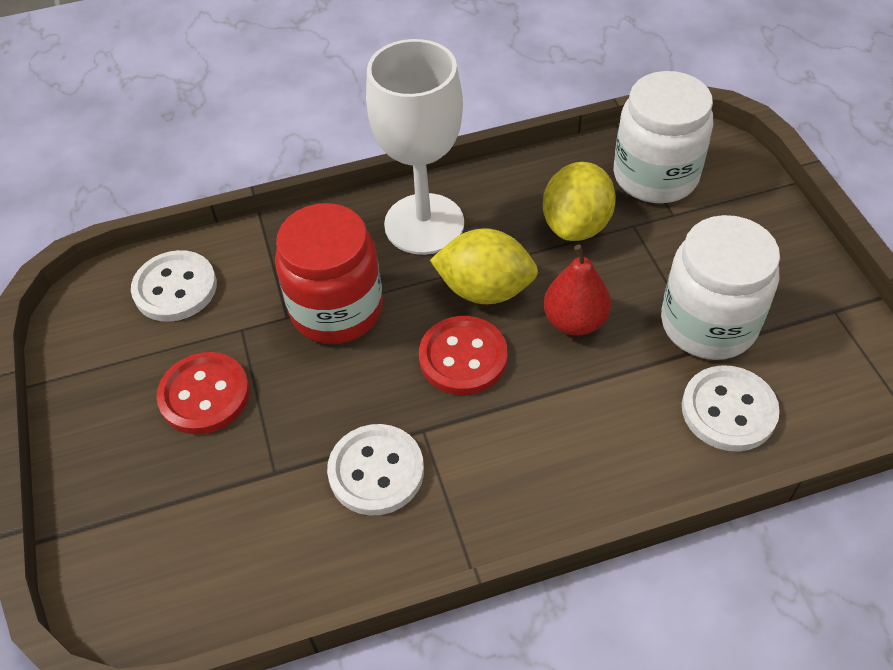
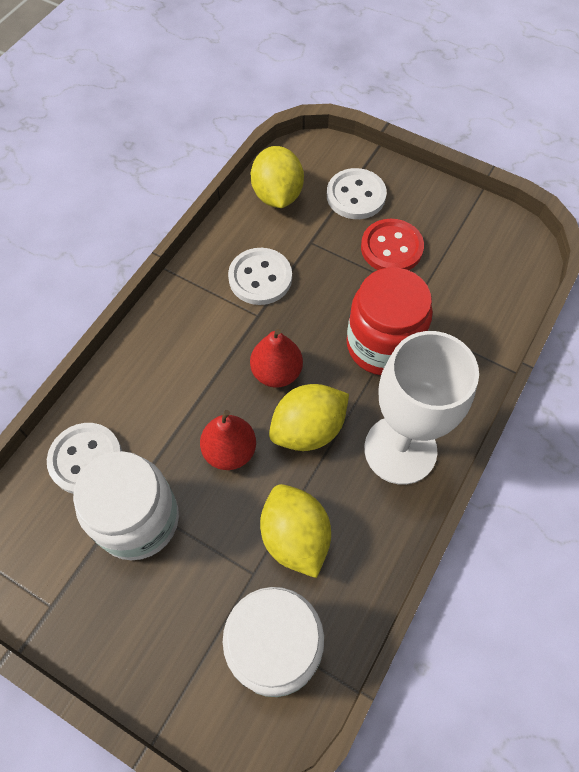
camera: 135 degrees right, 10 degrees up
white button [131,250,217,322] -> white button moved to [327,168,387,219]
red button [419,316,508,395] -> red pear [250,329,303,388]
none -> yellow lemon [251,146,304,208]

